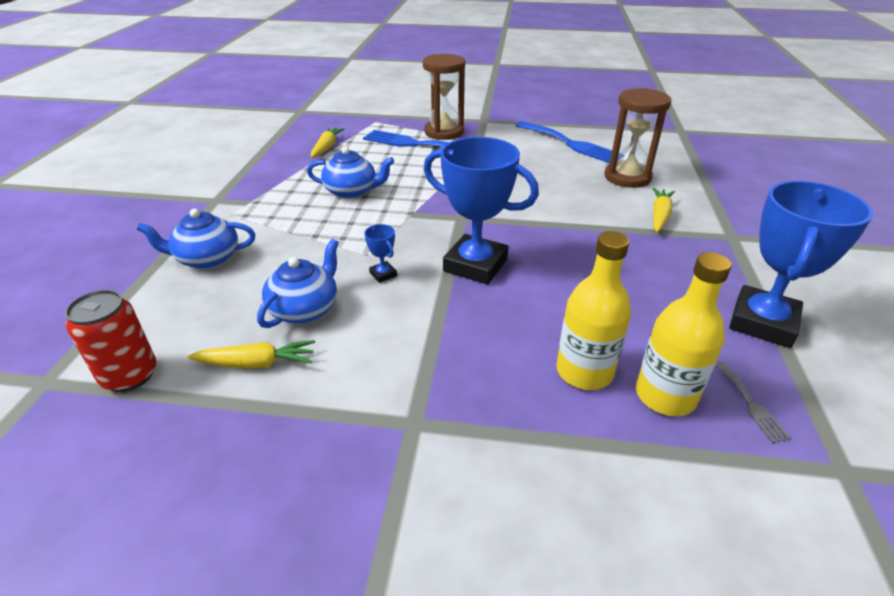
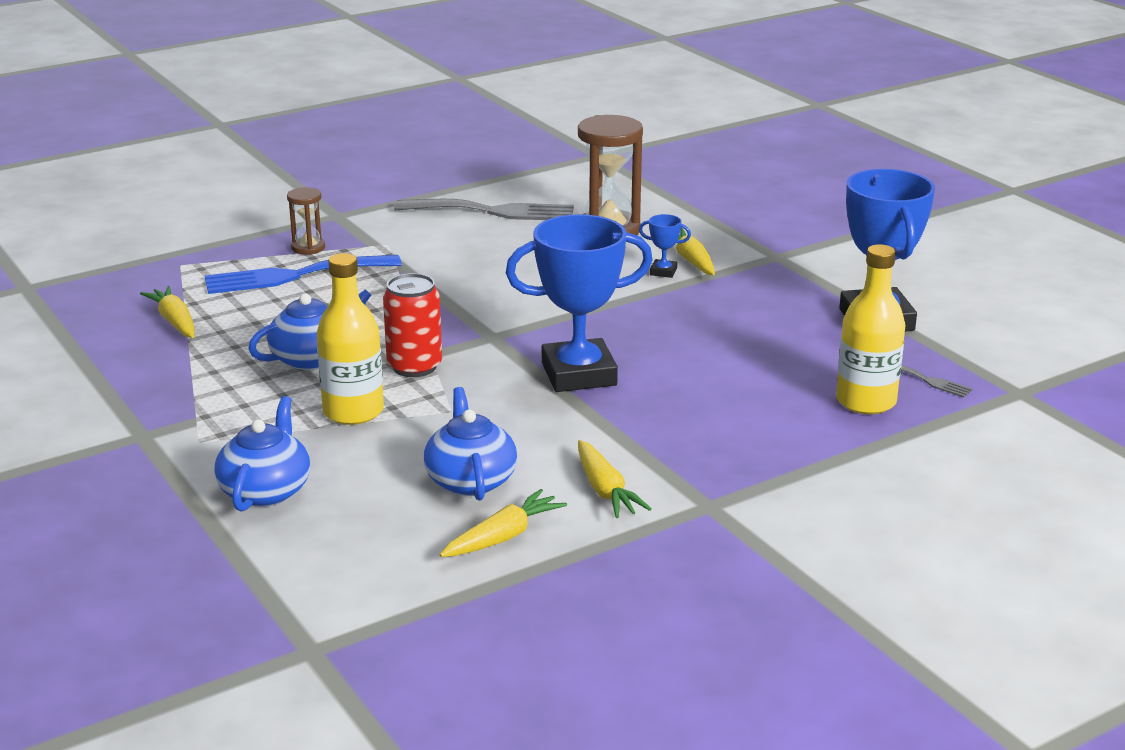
camera: 40 degrees left, 10 degrees down
red can [65,290,156,392] -> red can moved to [383,273,442,377]
blue teapot [137,209,255,269] -> blue teapot turned 150 degrees clockwise [215,396,310,512]
blue trophy [364,224,397,283] -> blue trophy moved to [639,214,691,278]
brown hourglass [423,54,465,140] -> brown hourglass [287,187,325,255], size x0.52
blue fork [515,121,612,163] -> grey fork [394,199,574,220]
yellow bottle [556,231,631,390] -> yellow bottle moved to [317,253,384,425]
none -> yellow carrot [578,440,651,518]

